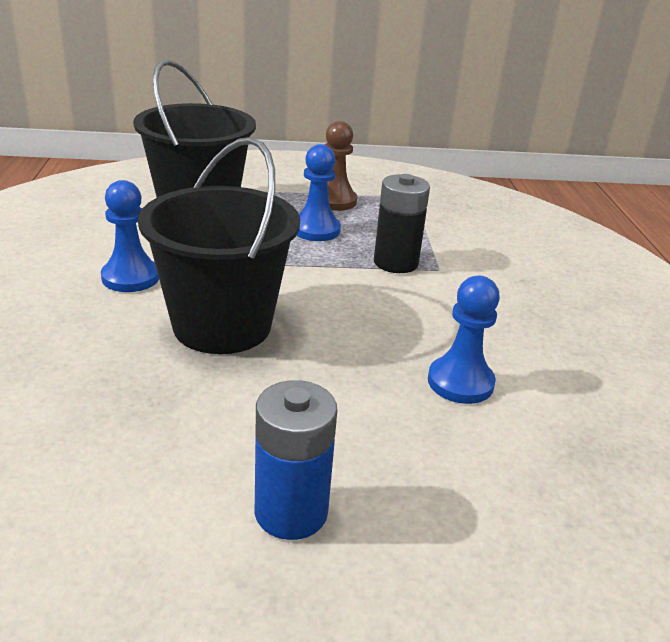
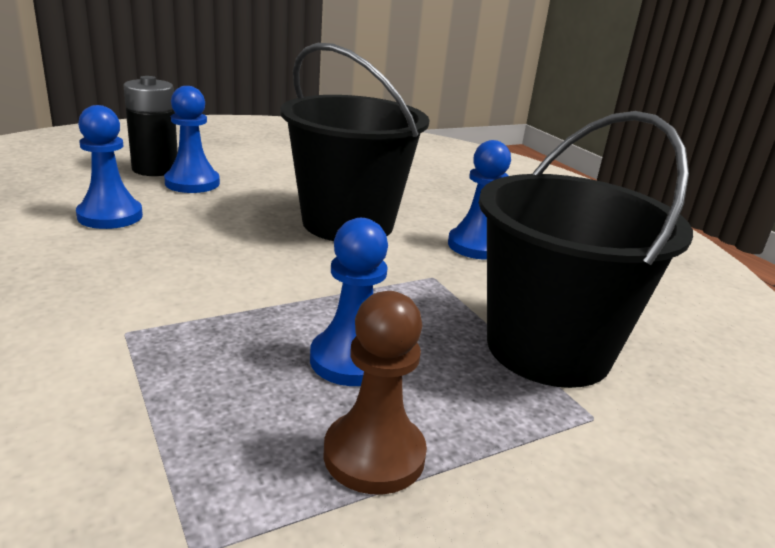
camera: 155 degrees right, 5 degrees down
blue battery [255,380,337,540] -> none
black battery [374,174,430,273] -> black battery moved to [123,76,178,176]
none -> blue pawn [164,86,220,193]

